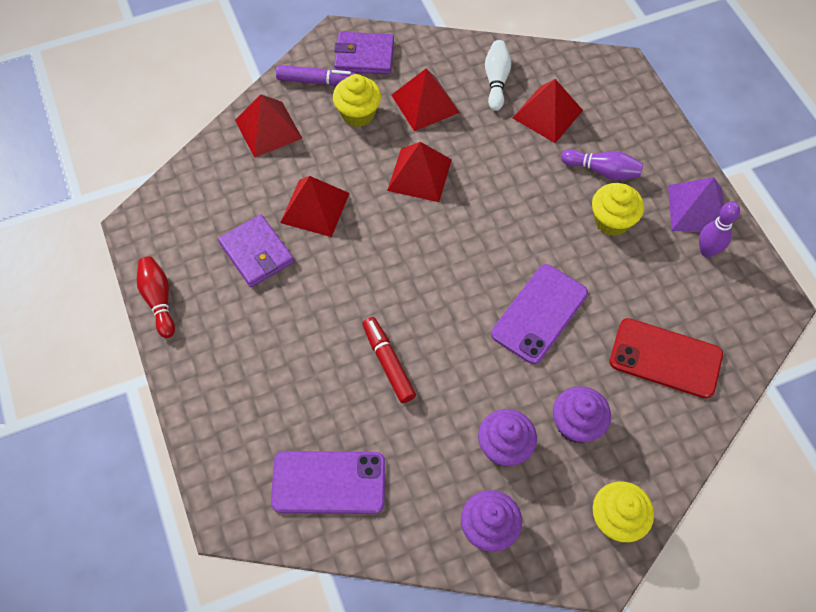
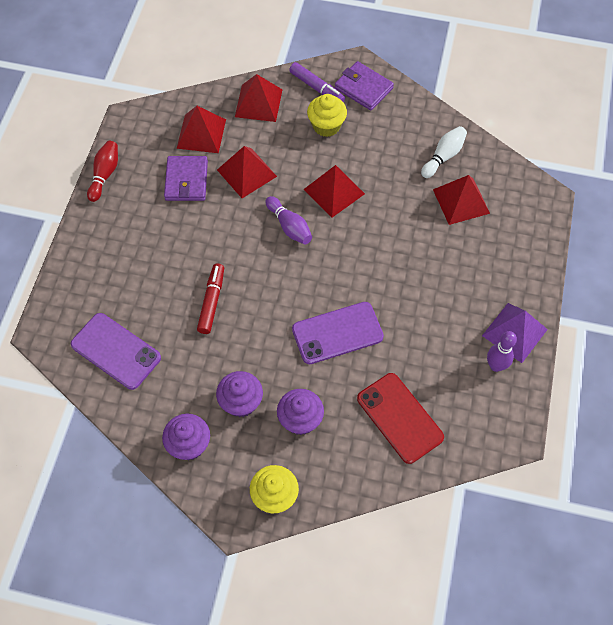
camera: 35 degrees right, 0 degrees up
red pyramid [391,68,460,131] -> red pyramid moved to [177,106,226,153]
purple bowling pin [561,149,643,180] -> purple bowling pin moved to [266,196,312,244]
yellow cupcake [592,183,644,236] -> none

